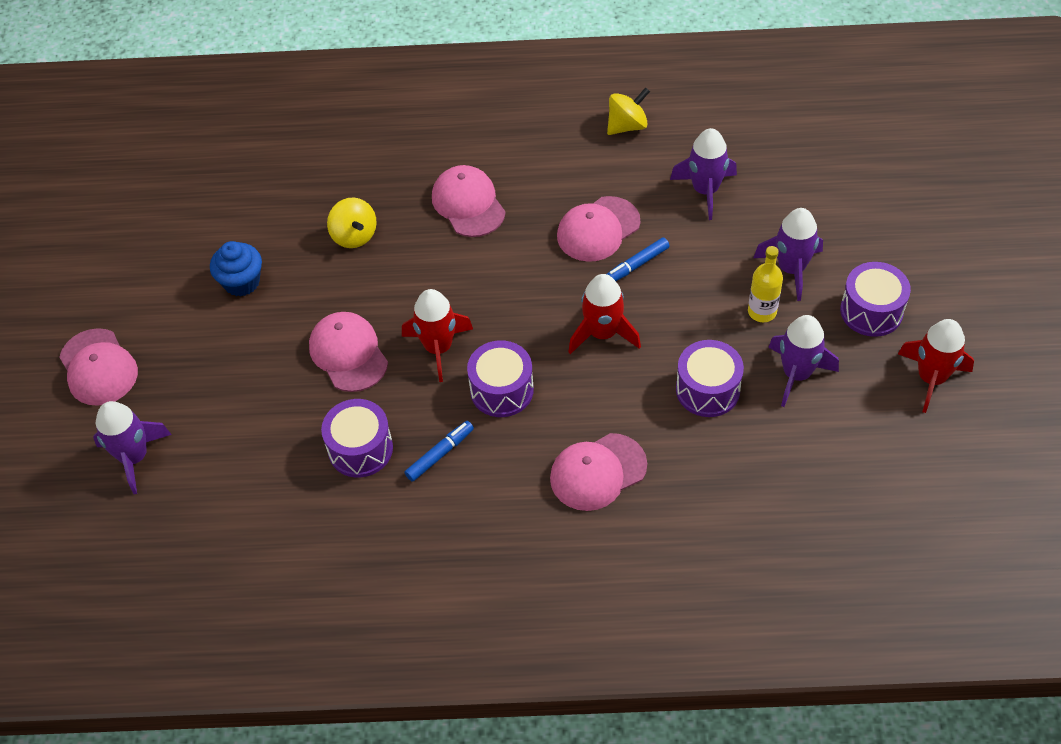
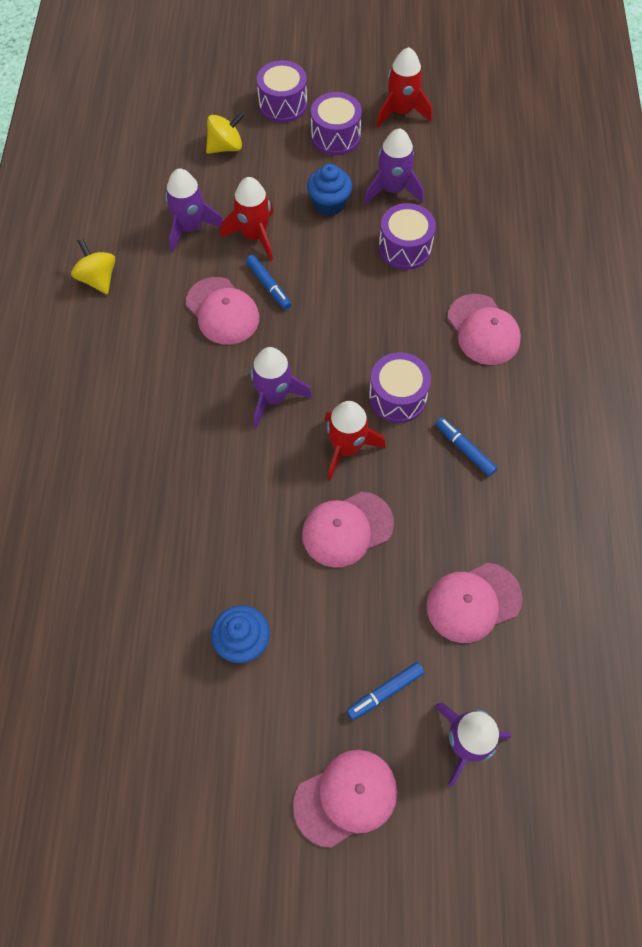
camera: 90 degrees left, 10 degrees up
purple drum [321,399,393,477] -> purple drum moved to [257,60,307,123]
yellow spinning top [327,198,377,248] -> yellow spinning top moved to [206,111,244,154]
pink cap [432,165,506,237] -> pink cap moved to [426,563,523,643]
red rocket [568,274,641,354] -> red rocket moved to [220,177,274,261]
yellow bottle [748,246,783,322] -> blue cupcake [307,164,352,216]
purple rocket [753,208,823,301] -> purple rocket moved to [251,347,312,428]
none -> blue marker [347,662,424,720]

